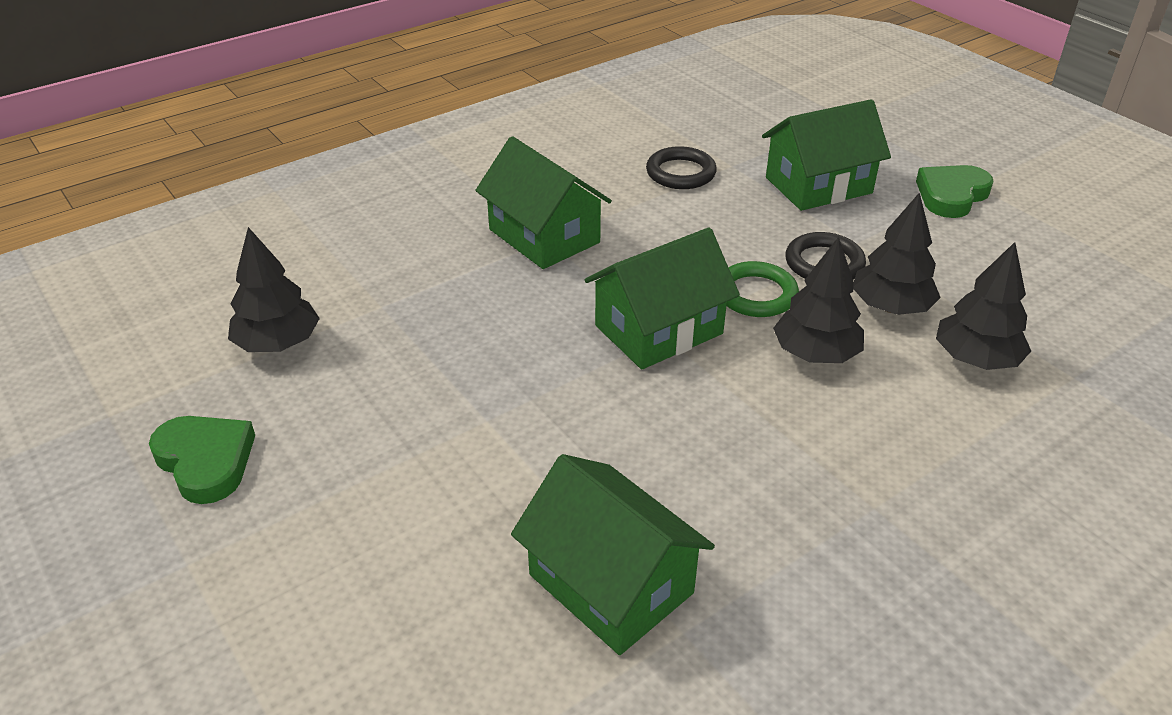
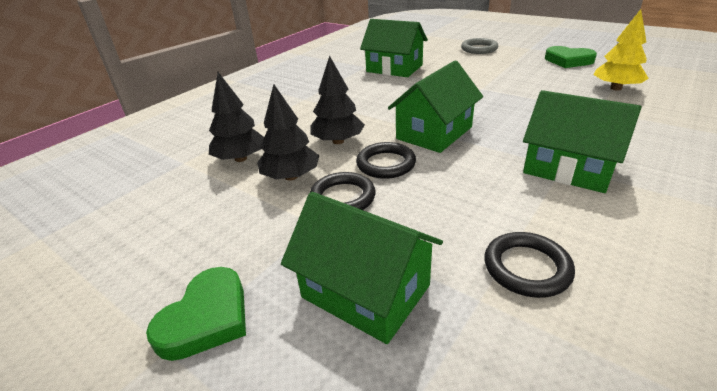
camera: 165 degrees right, 5 degrees down
black tree [228,227,320,352] -> yellow tree [594,9,649,91]
green ring [726,261,799,317] -> black ring [356,142,416,179]
green house [762,99,891,211] -> green house turned 75 degrees clockwise [281,192,443,344]
none -> grey ring [461,38,498,54]

